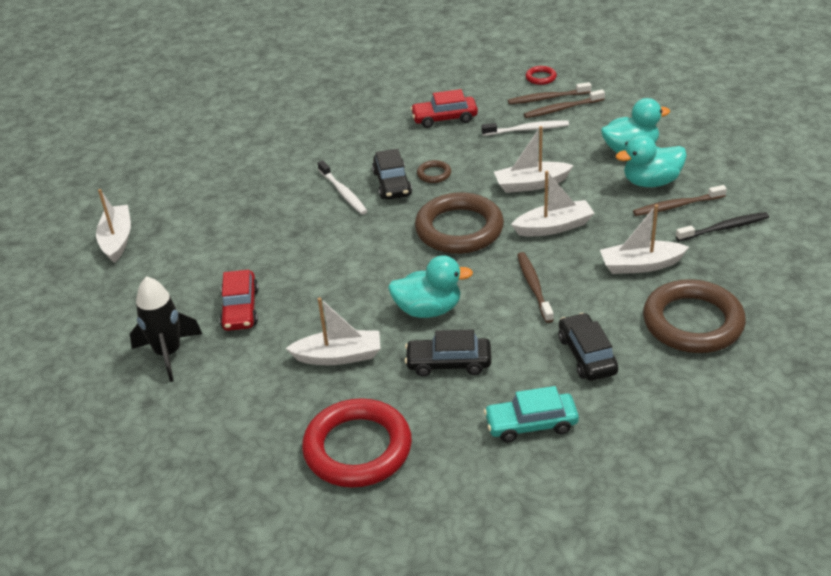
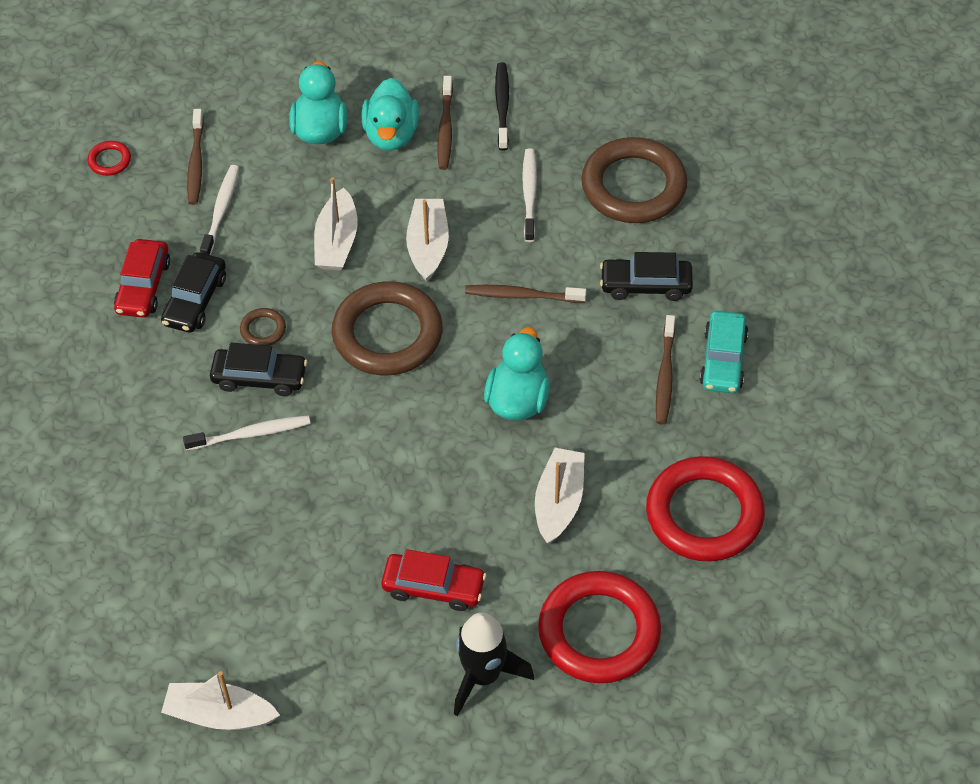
camera: 75 degrees left, 15 degrees up
black car [405,329,491,377] -> black car moved to [161,253,226,332]
brown toothbrush [508,82,591,104] -> brown toothbrush moved to [656,315,675,425]
white boat [600,204,689,274] -> white toothbrush [522,148,537,242]
none -> red ring [538,571,661,683]

